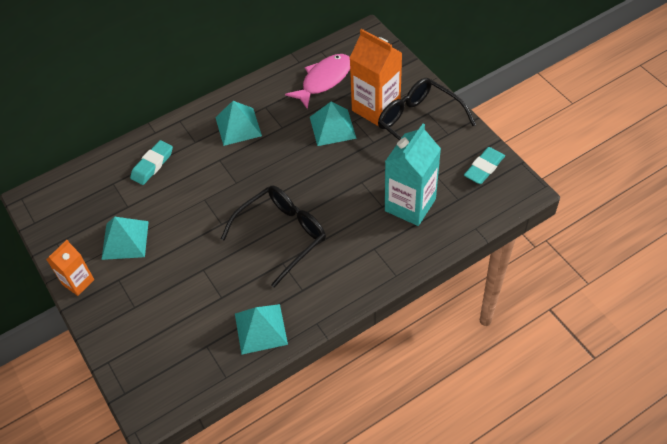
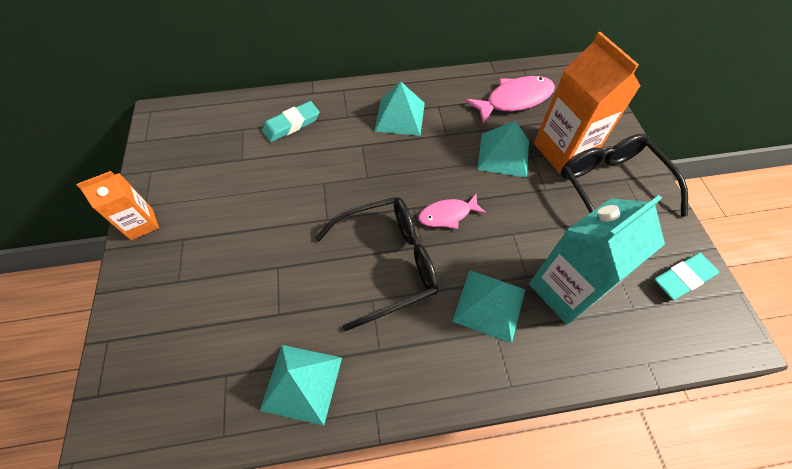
camera: 20 degrees right, 5 degrees up
turquoise pyramid [101,217,149,260] -> turquoise pyramid moved to [452,270,525,344]
none -> pink fish [418,194,486,229]

